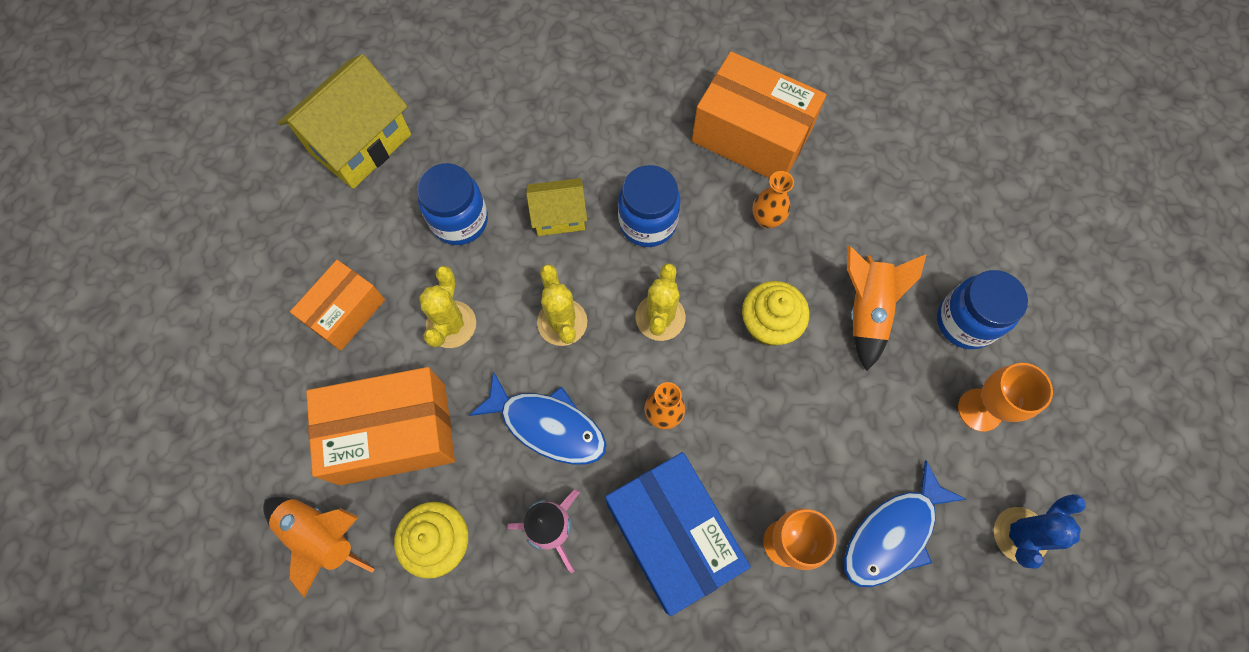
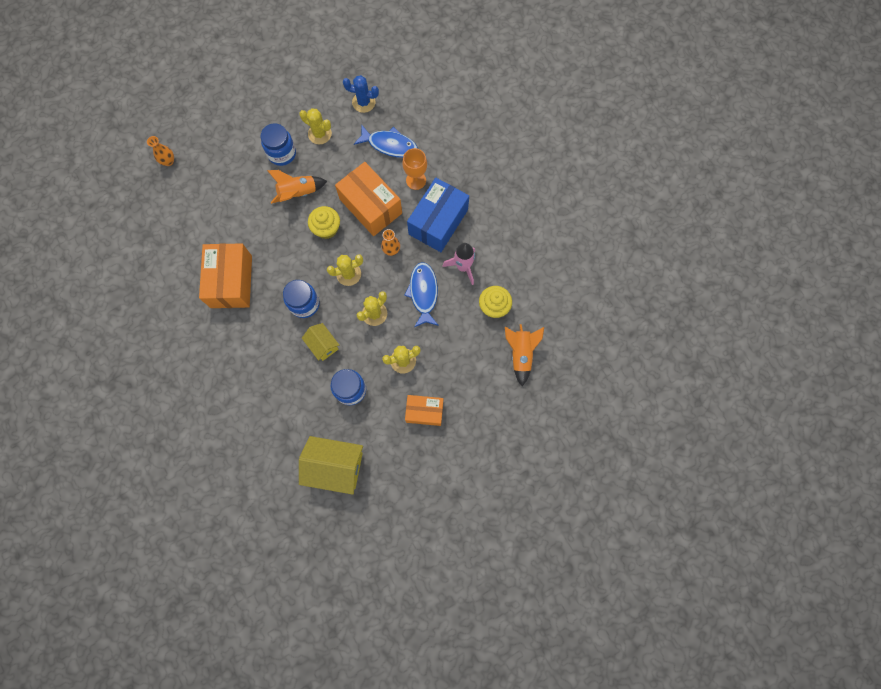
camera: 120 degrees left, 5 degrees up
orange box [306,367,455,485] -> orange box moved to [335,162,402,236]
orange vase [752,171,794,229] -> orange vase moved to [147,136,174,166]
orange goblet [958,363,1053,432] -> yellow cactus [299,108,332,145]

